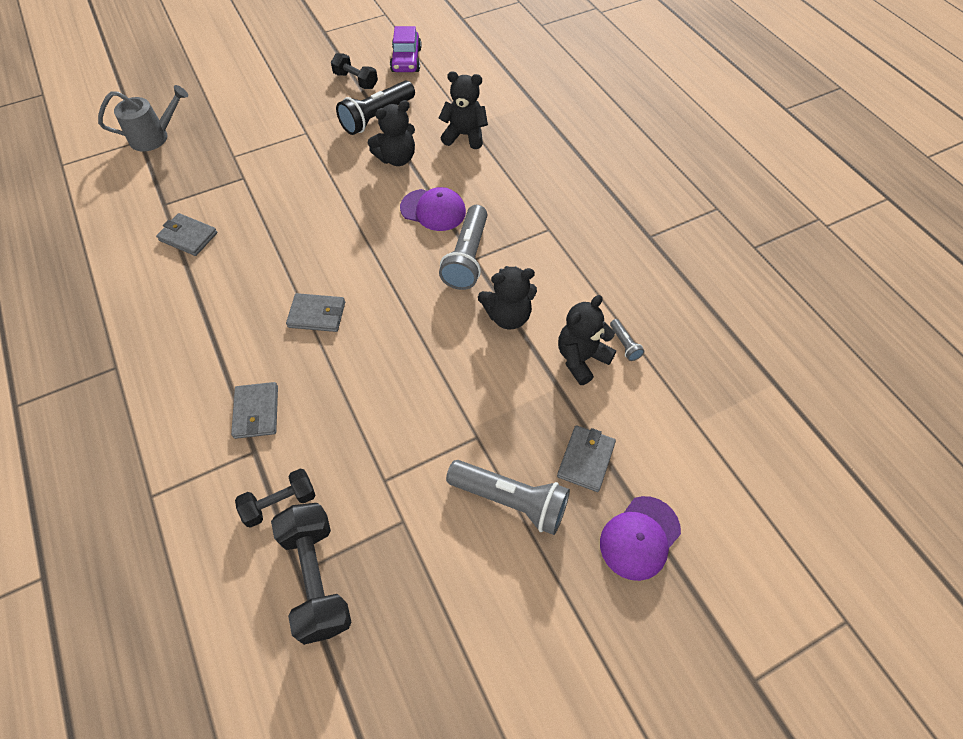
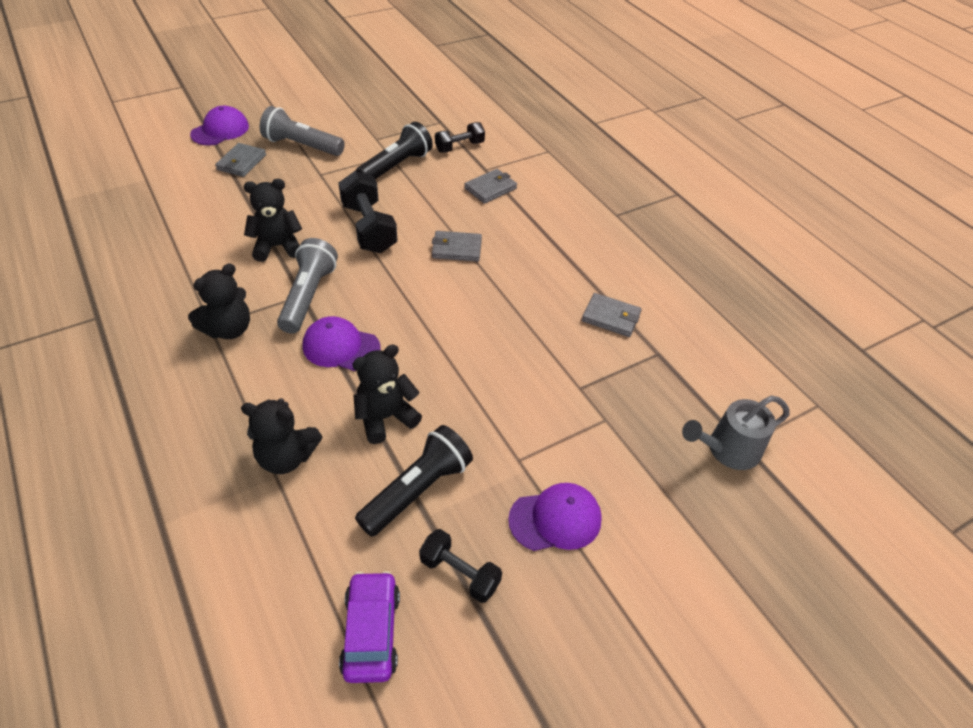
camera: 175 degrees right, 10 degrees down
grey wallet [231,382,278,439] -> grey wallet turned 60 degrees clockwise [464,169,517,204]
black dumbbell [271,503,352,645] -> black dumbbell moved to [338,171,397,253]
black teddy bear [558,295,616,385] -> black teddy bear moved to [188,263,250,339]
grey flashlight [610,319,644,361] -> none
none -> black flashlight [356,122,433,179]
none -> purple cap [508,483,602,551]

